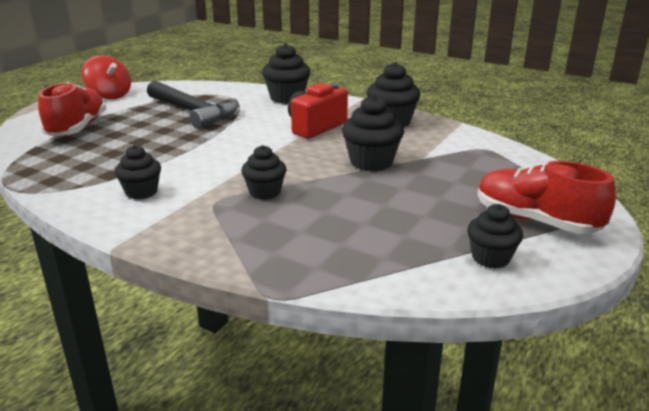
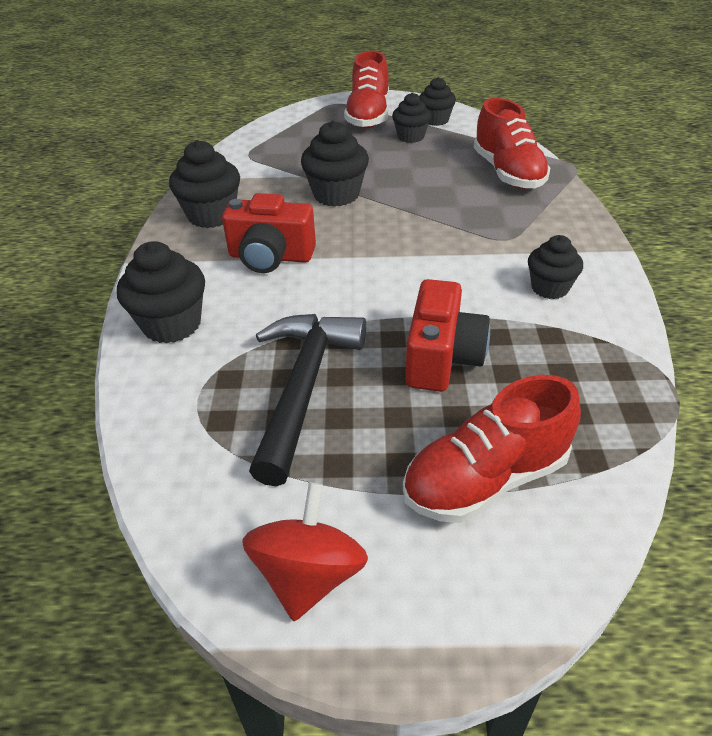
camera: 120 degrees left, 15 degrees up
black cupcake [241,145,286,200] -> black cupcake moved to [392,93,431,143]
none -> red camera [405,279,490,392]
none -> red shoe [474,98,551,189]

